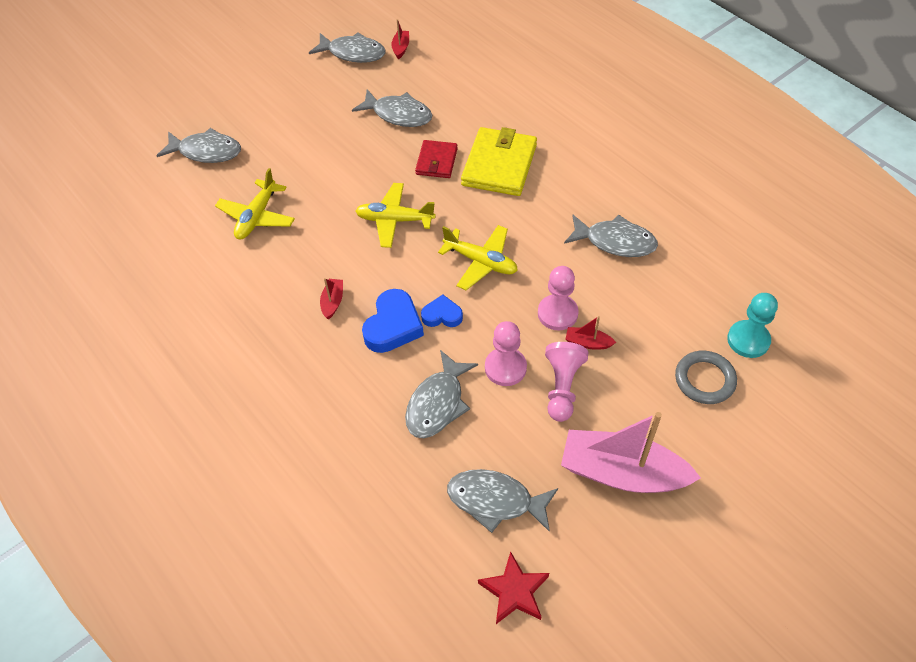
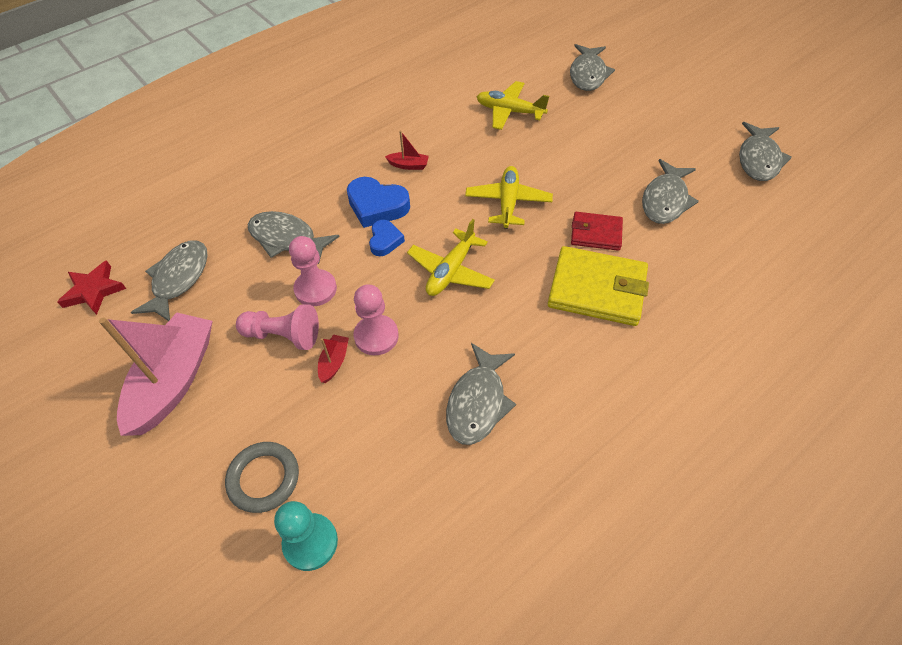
camera: 90 degrees right, 0 degrees up
red boat [391,19,409,59] -> none

